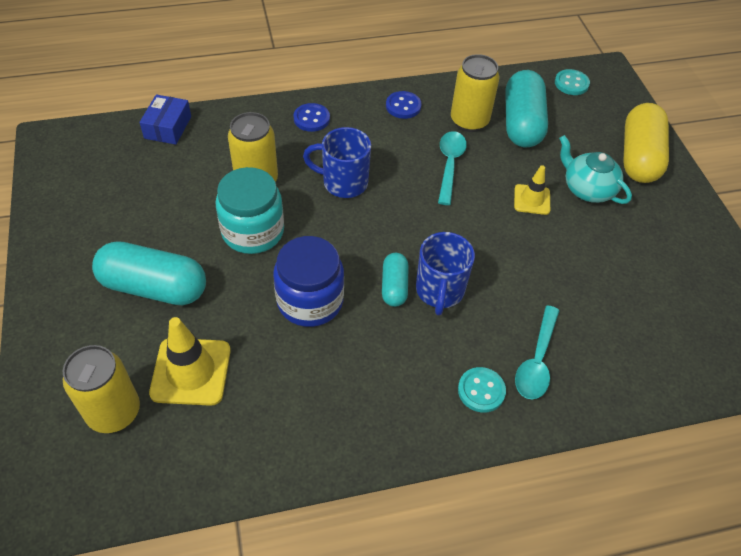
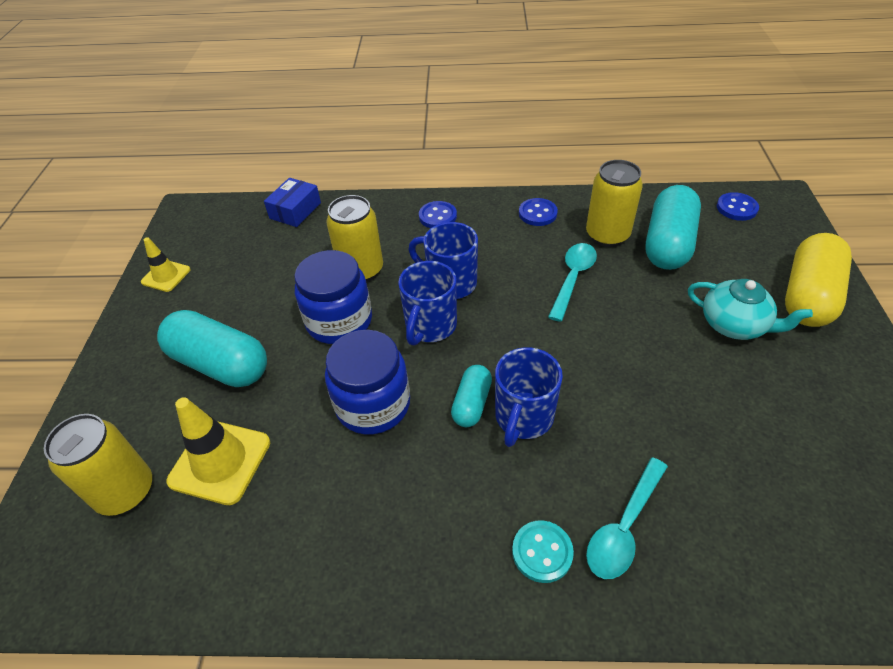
camera: 20 degrees right, 5 degrees down
turquoise jar [216,167,284,254] -> blue jar [294,250,372,344]
yellow traffic cone [514,165,550,215] -> yellow traffic cone moved to [141,237,190,292]
turquoise button [555,69,590,95] -> blue button [717,192,759,221]
turquoise teapot [559,135,632,204] -> turquoise teapot turned 150 degrees clockwise [688,279,813,340]
none -> blue mug [398,261,457,346]

